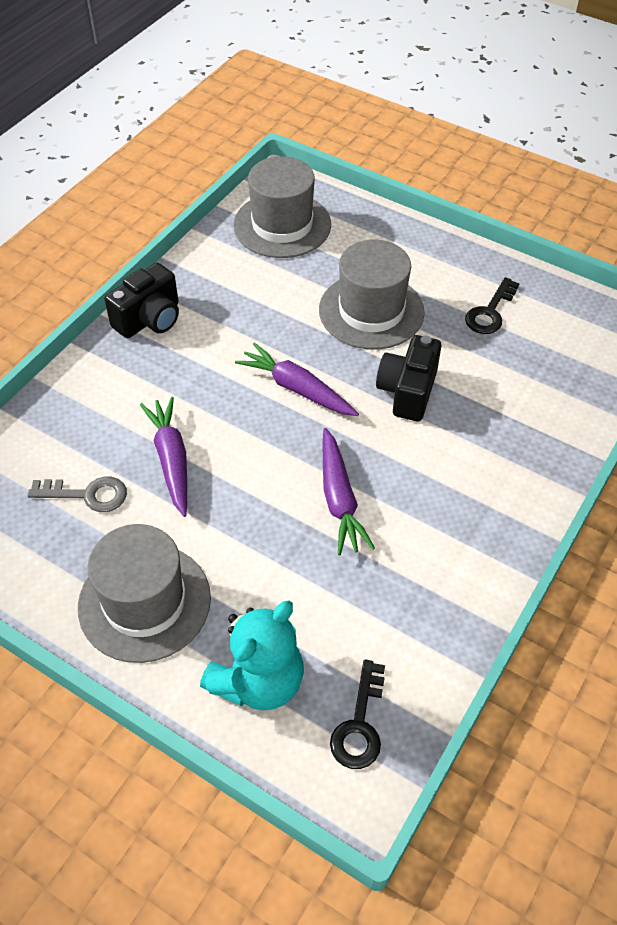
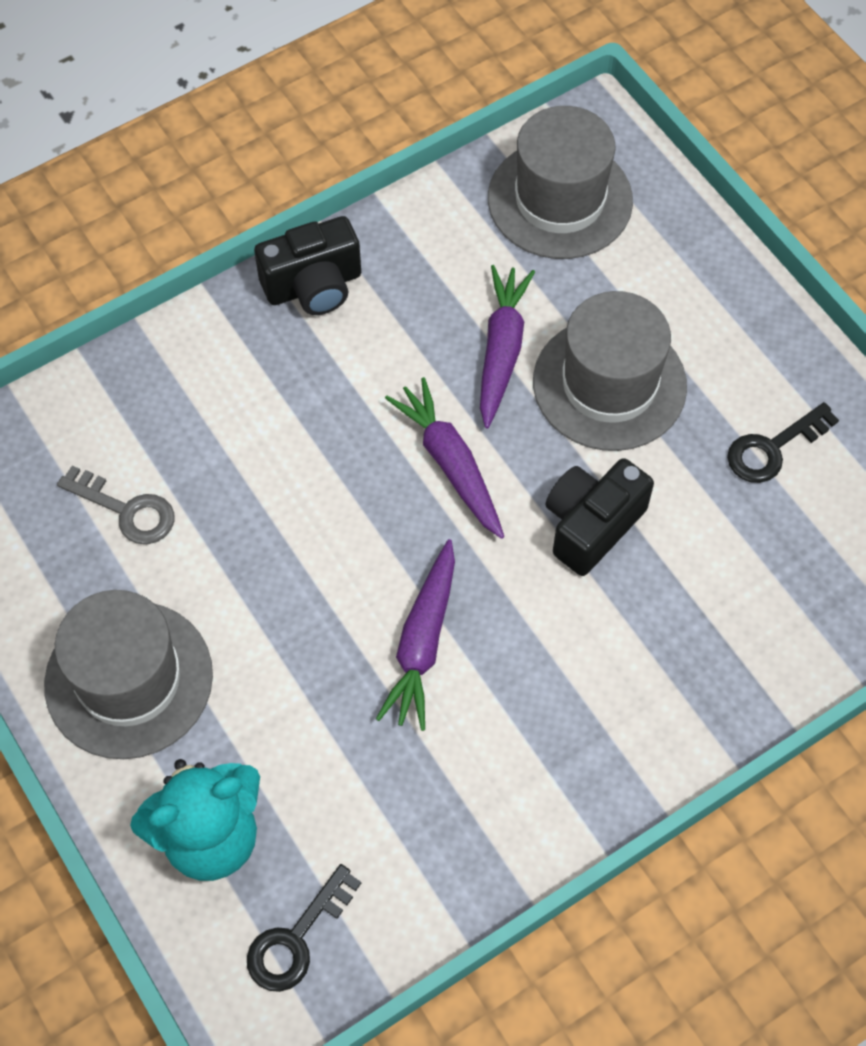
camera: 25 degrees right, 10 degrees up
purple carrot [140,397,187,517] -> purple carrot moved to [480,265,535,428]

